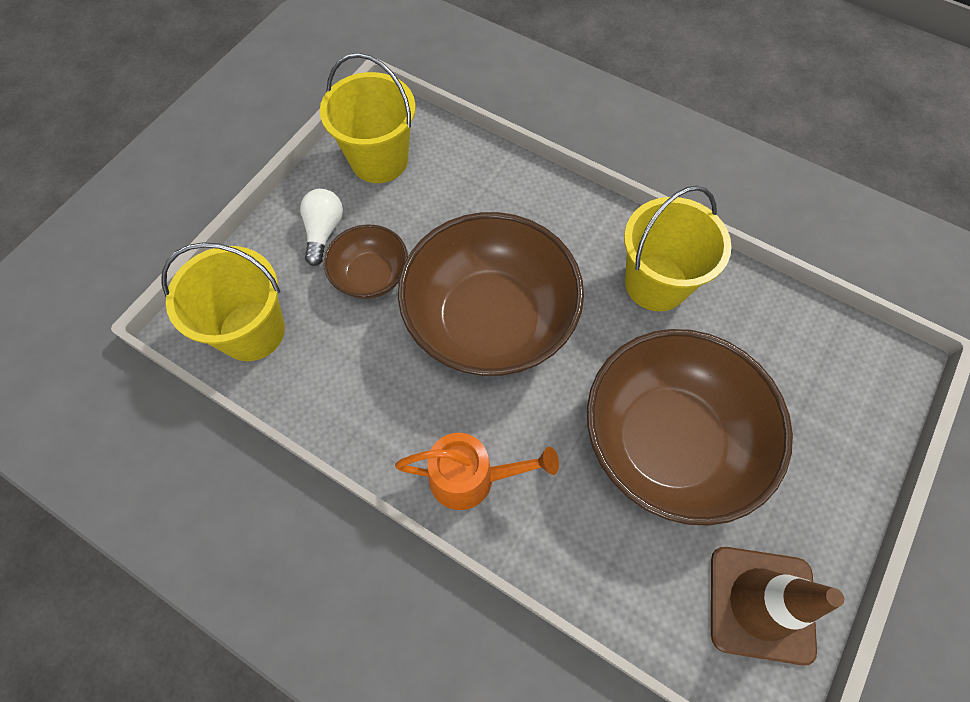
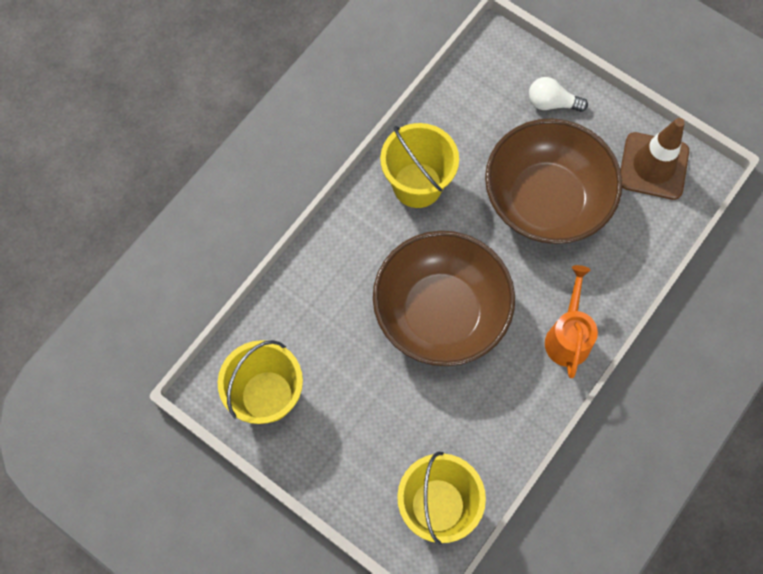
camera: 85 degrees left, 5 degrees up
white light bulb [300,189,343,266] -> white light bulb moved to [529,77,588,112]
brown bowl [324,224,408,299] -> none

